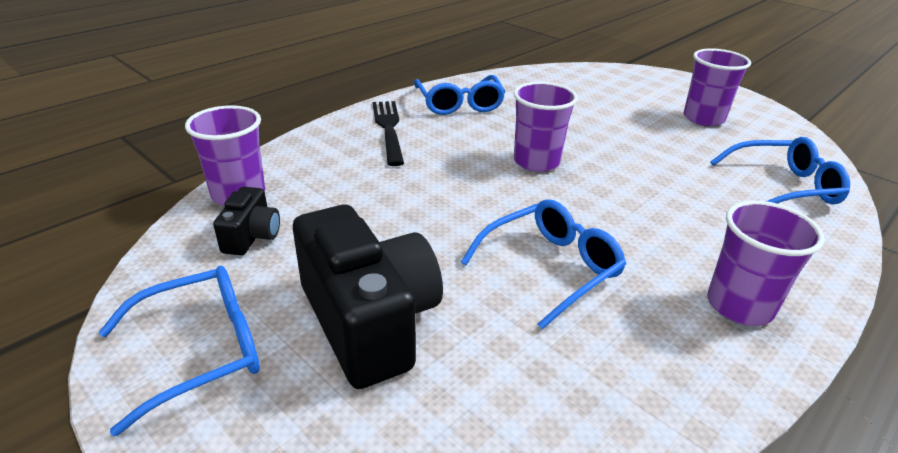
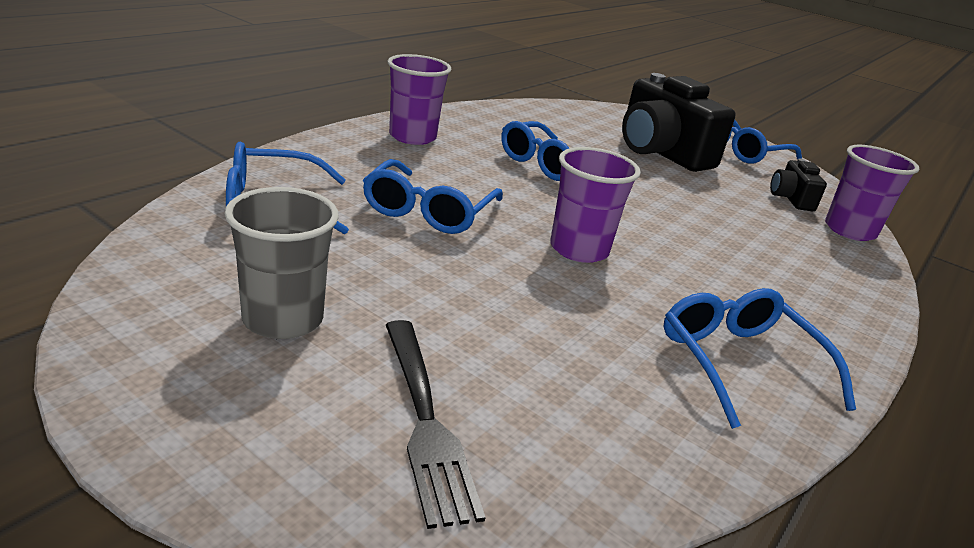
camera: 170 degrees right, 5 degrees down
black fork [373,101,404,166] -> black fork moved to [386,320,486,529]
purple cup [684,48,751,126] -> grey cup [225,187,339,339]
none -> blue glasses [363,159,503,234]

